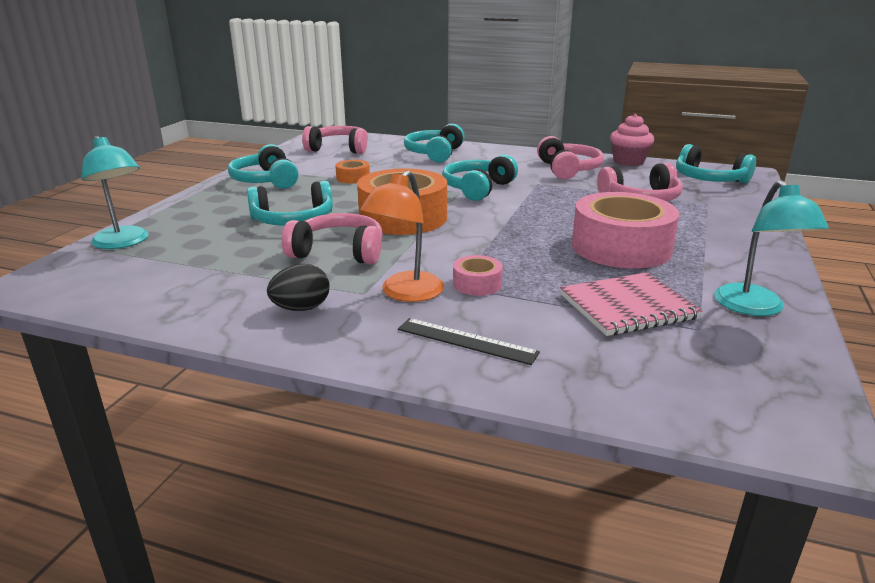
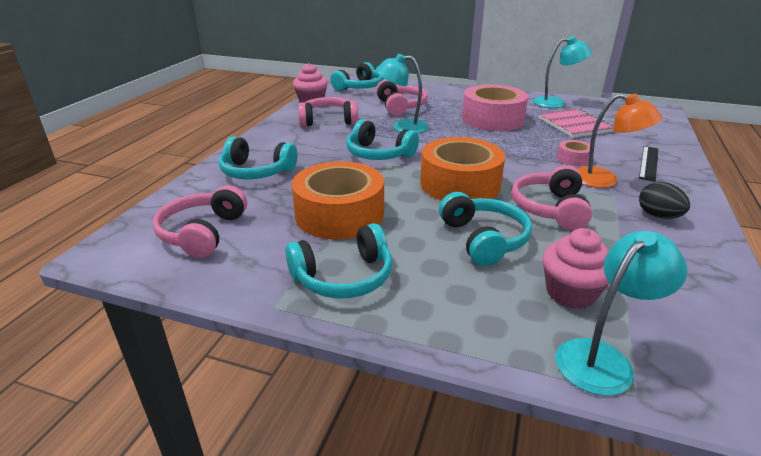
camera: 90 degrees left, 5 degrees up
orange tape [335,160,370,184] -> orange tape [292,161,384,239], size x2.24
none -> turquoise lamp [376,54,429,133]
none -> pink cupcake [542,228,609,309]

